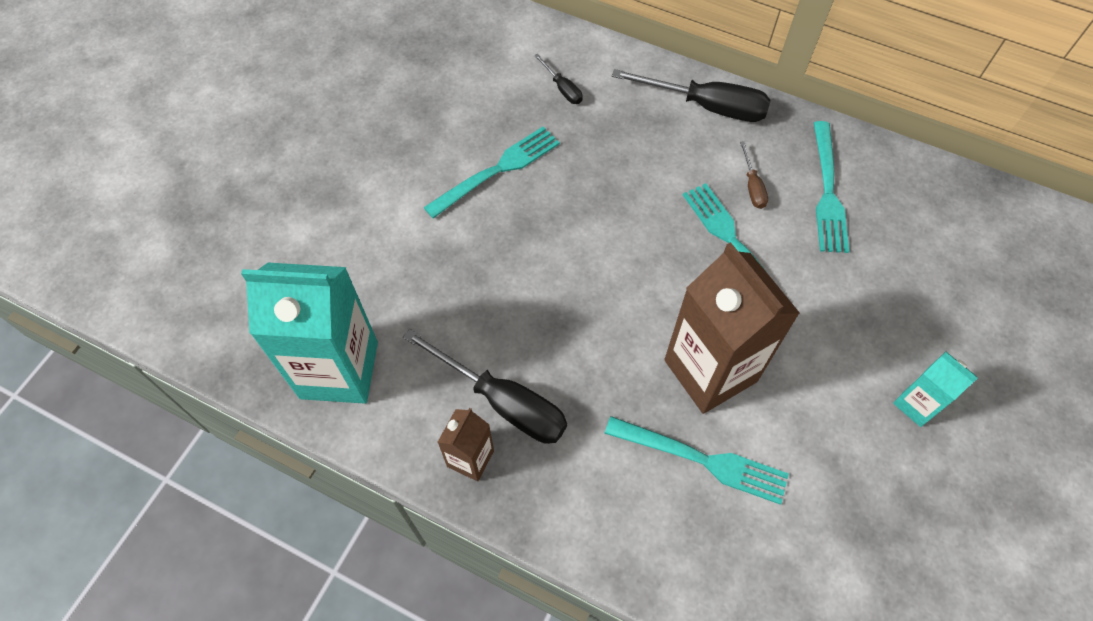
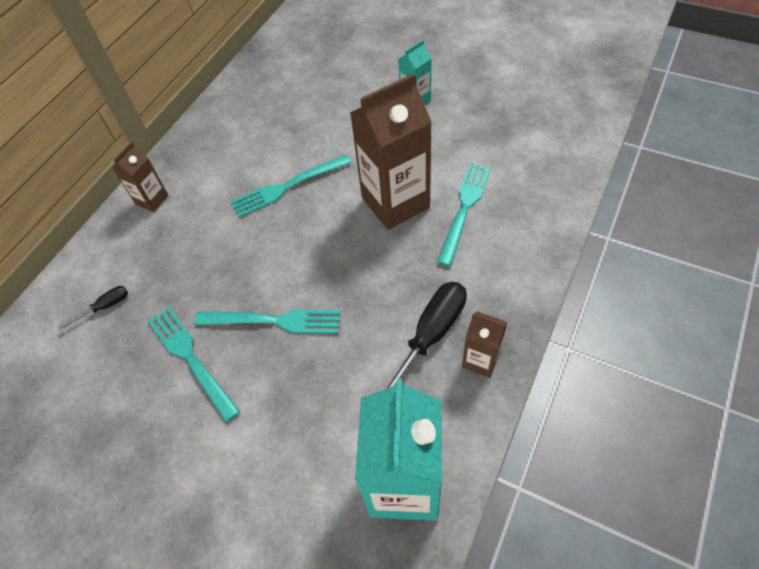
camera: 85 degrees left, 5 degrees down
black screwdriver [612,69,770,122] -> brown carton [112,142,169,212]
brown screwdriver [740,141,768,209] -> none
turquoise fork [814,121,849,253] -> turquoise fork moved to [195,309,340,334]

